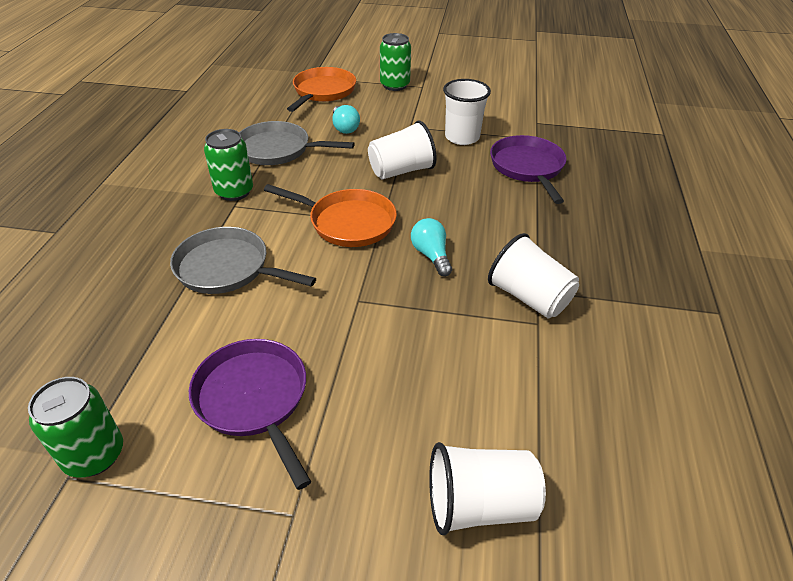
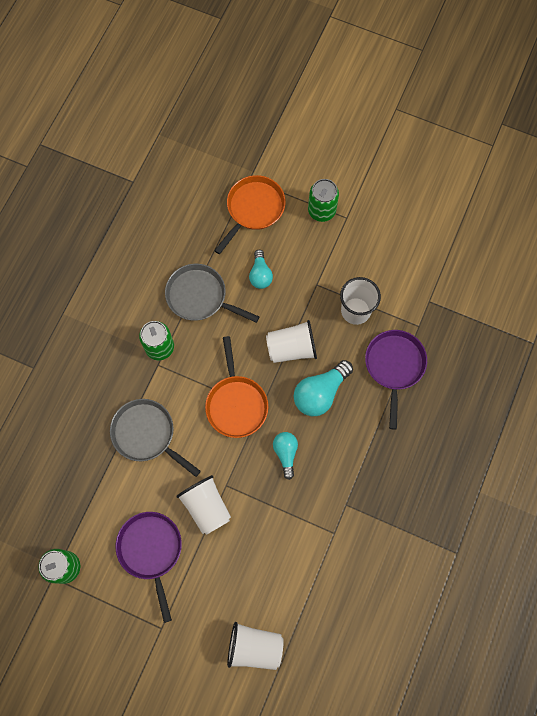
camera: 15 degrees right, 30 degrees up
orange pan [264,184,397,247] -> orange pan turned 45 degrees clockwise [205,336,268,438]
white cup [488,233,579,318] -> white cup moved to [176,475,231,535]
none -> turquoise light bulb [294,360,353,416]

